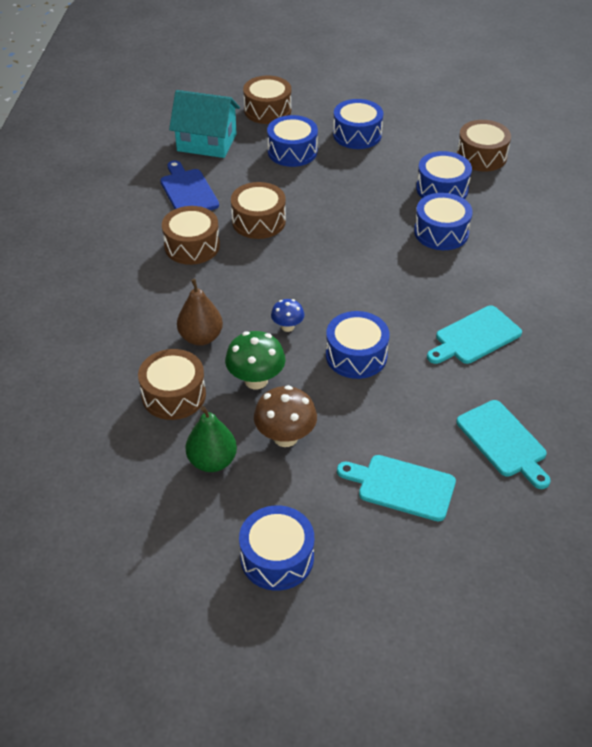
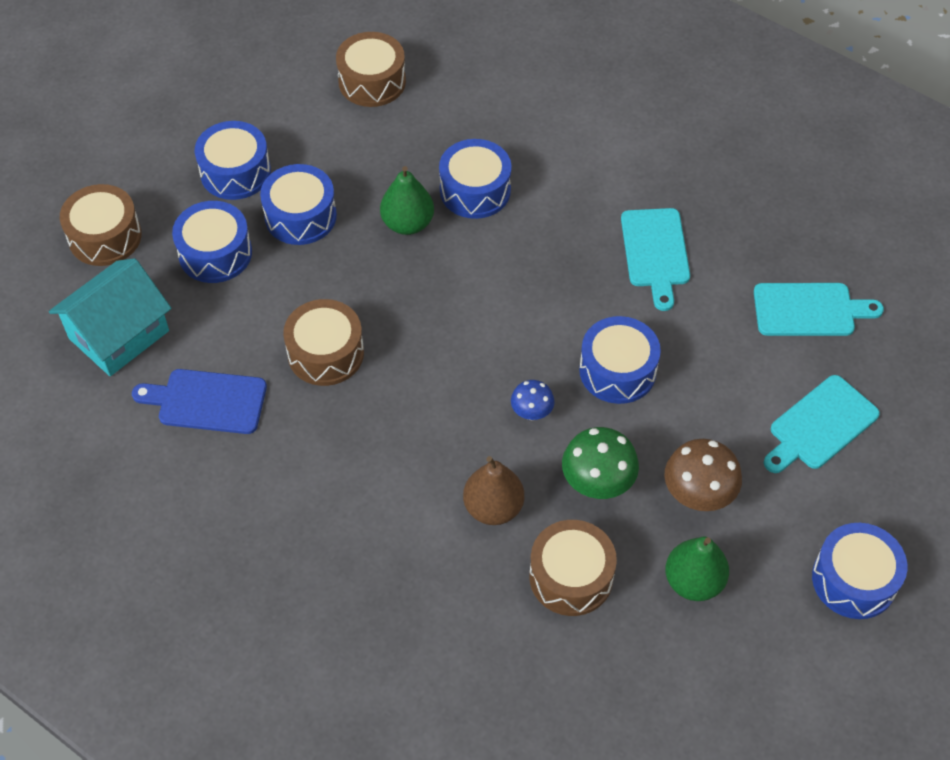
camera: 60 degrees left, 10 degrees up
brown drum [162,206,220,265] -> none
blue drum [416,151,472,199] -> blue drum moved to [260,164,337,245]
none -> green pear [380,166,434,235]

